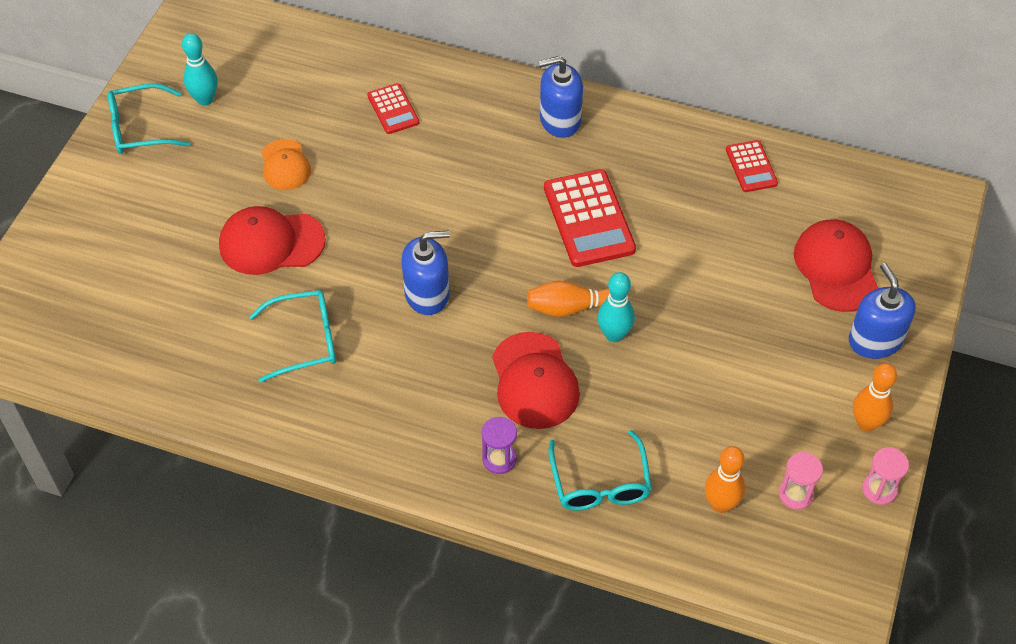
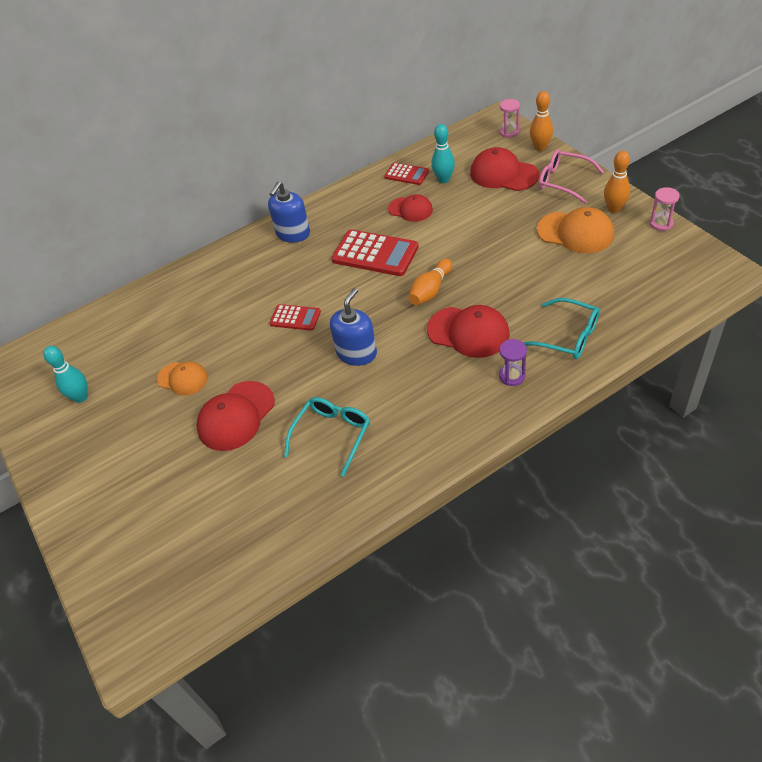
camera: 45 degrees left, 5 degrees down
turquoise glasses [108,83,190,154] -> none
red calculator [367,83,419,134] -> red calculator moved to [270,304,321,331]
turquoise bowling pin [597,272,635,342] -> turquoise bowling pin moved to [431,124,455,183]
orange bowling pin [705,446,745,513] -> orange bowling pin moved to [530,91,553,151]
pink hourglass [779,452,823,510] -> pink hourglass moved to [499,99,520,138]
blue soap dispenser [849,263,916,359] -> pink glasses [539,149,604,204]
none -> red cap [388,194,433,222]
none -> orange cap [537,207,614,254]

